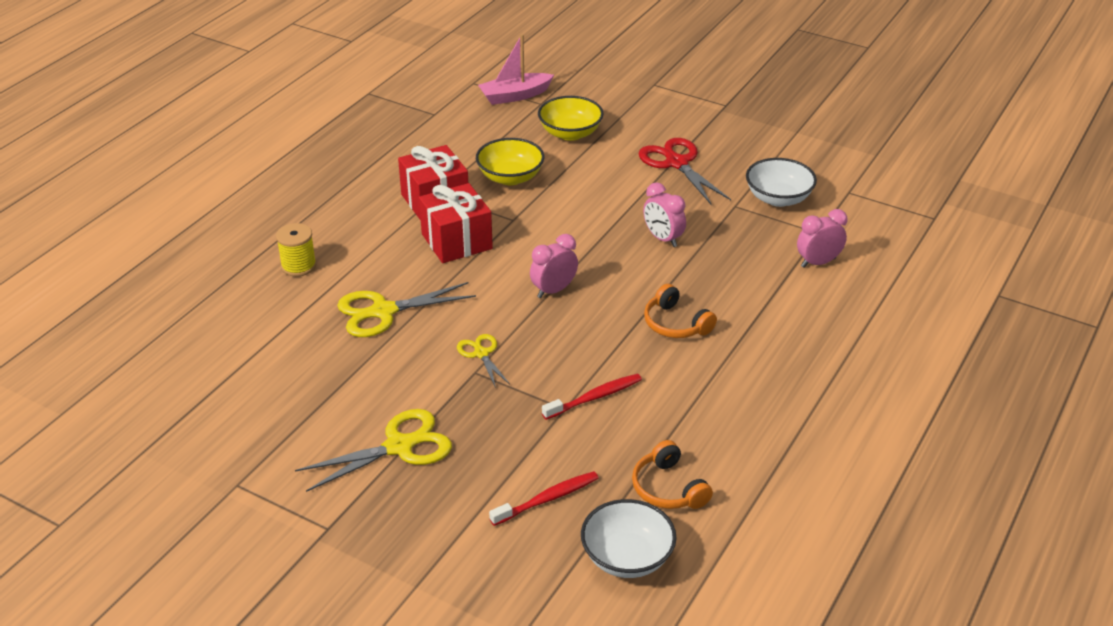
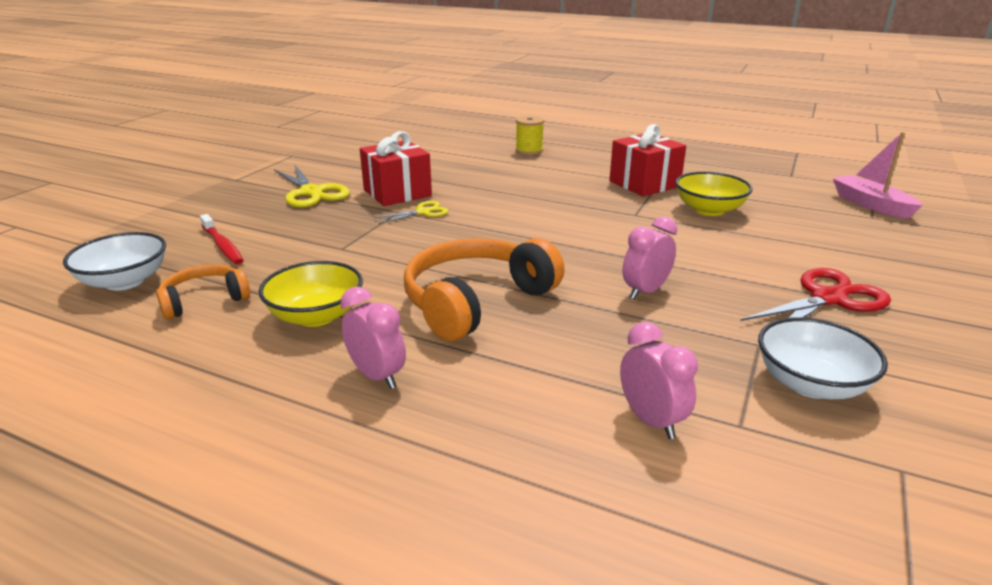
camera: 85 degrees right, 10 degrees down
yellow scissors [337,282,476,337] -> none
red gift [419,183,493,263] -> red gift moved to [360,131,432,206]
pink clock [530,234,578,298] -> pink clock moved to [340,287,406,389]
yellow bowl [538,96,604,141] -> yellow bowl moved to [259,261,363,327]
red toothbrush [542,374,642,420] -> none
orange headphones [644,284,717,338] -> orange headphones [404,238,564,341], size x1.81

